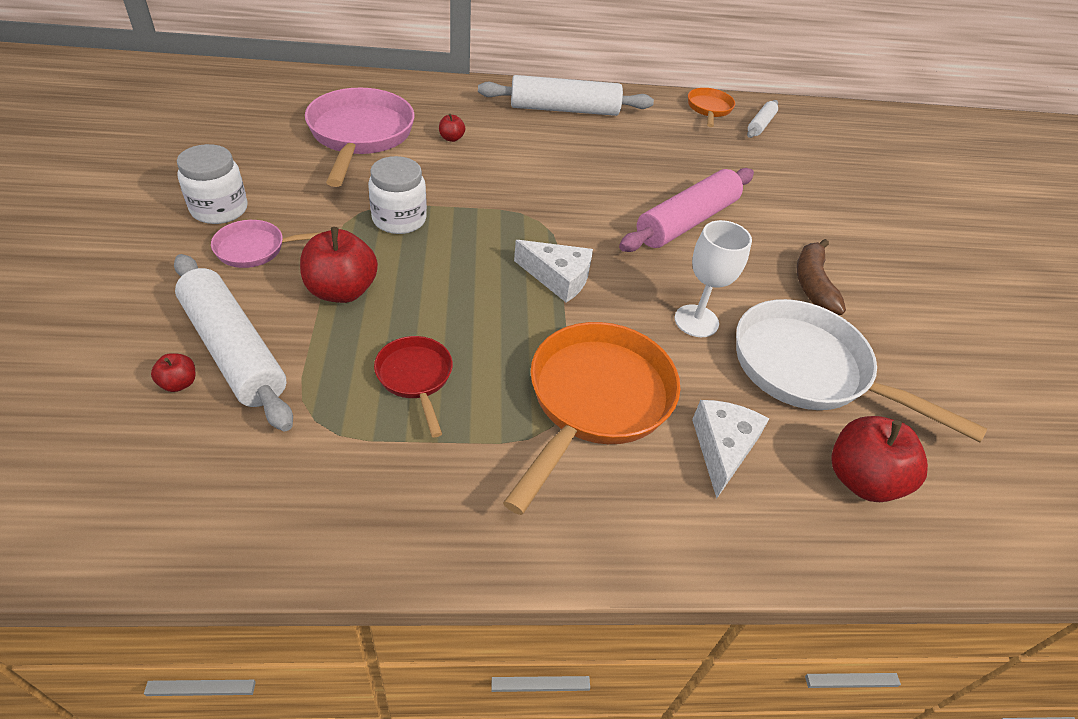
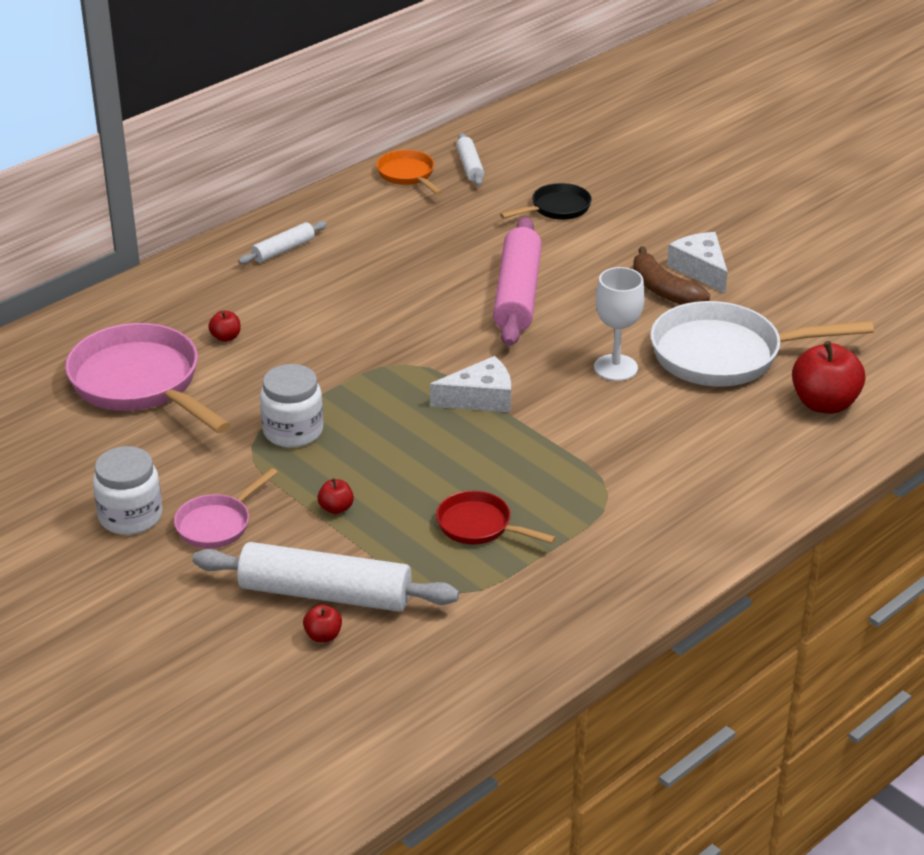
camera: 35 degrees left, 10 degrees down
red apple [300,227,378,303] -> red apple [318,478,354,514], size x0.47
white rolling pin [478,75,654,116] -> white rolling pin [238,221,327,264], size x0.50
orange pan [503,322,680,515] -> none
white cheese [692,400,769,499] -> white cheese moved to [667,232,728,293]
none -> black pan [500,183,592,220]

